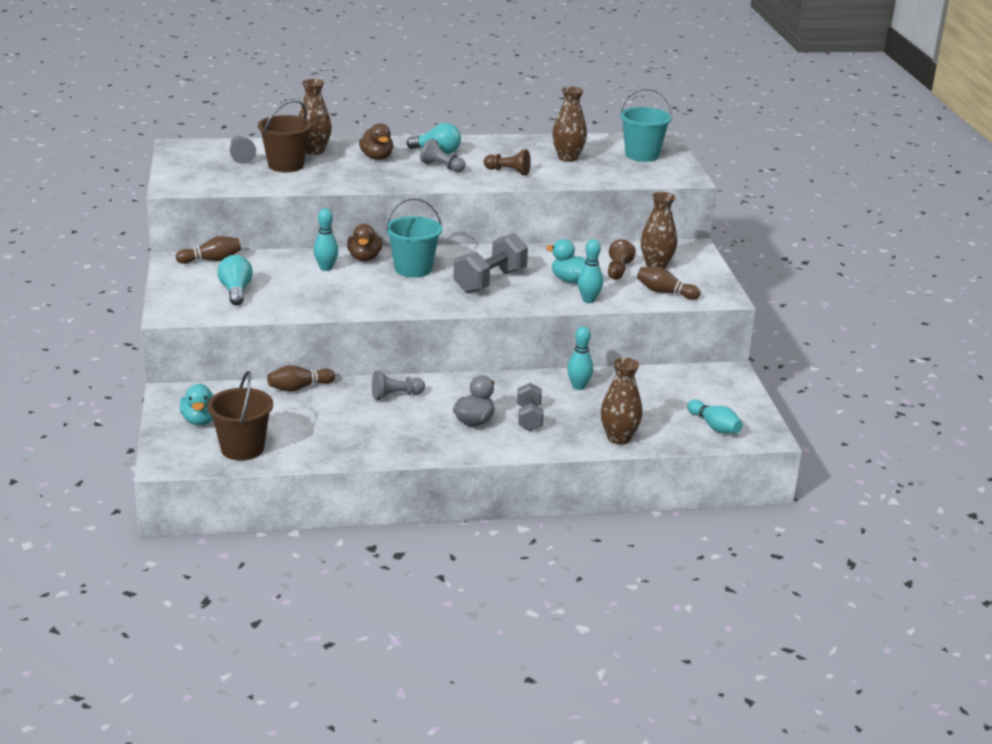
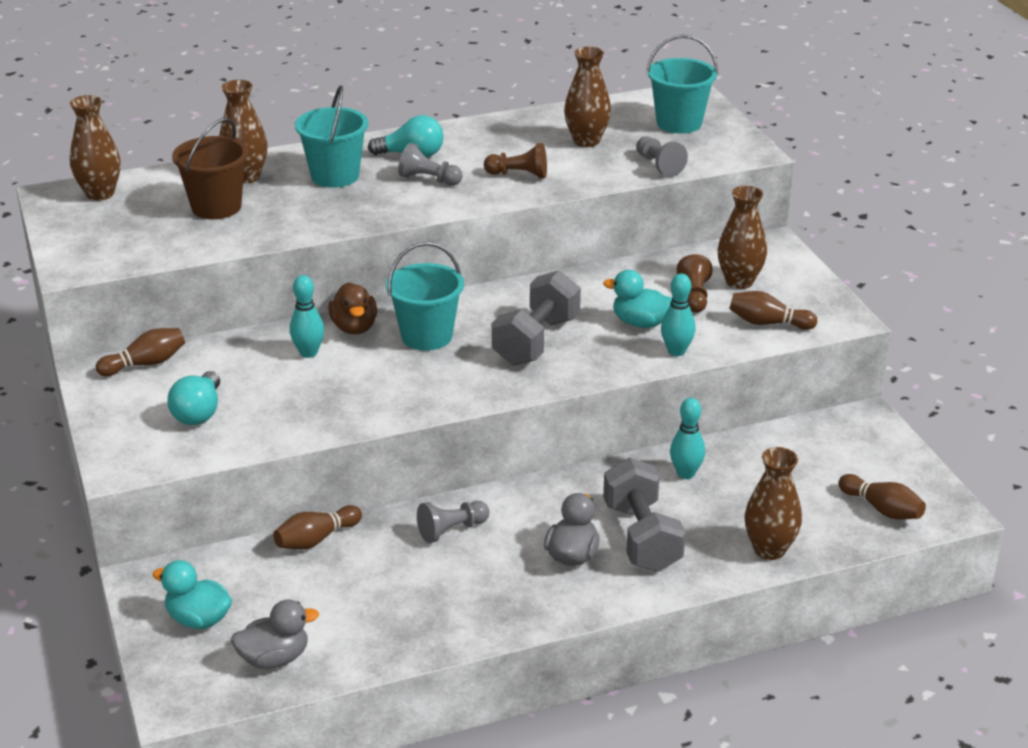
camera: 10 degrees left, 5 degrees up
turquoise duck [180,383,214,426] -> turquoise duck turned 135 degrees clockwise [152,560,232,629]
brown bucket [207,371,273,461] -> grey duck [231,599,319,669]
turquoise light bulb [218,255,253,305] -> turquoise light bulb turned 150 degrees counterclockwise [168,371,220,425]
grey pawn [230,136,256,164] -> grey pawn moved to [636,136,688,177]
brown duck [359,123,393,160] -> turquoise bucket [295,85,368,188]
grey dumbbell [517,383,544,431] -> grey dumbbell [603,458,685,572], size x1.62
turquoise bowling pin [687,399,743,434] -> brown bowling pin [838,474,926,519]
none -> brown vase [70,95,120,201]

